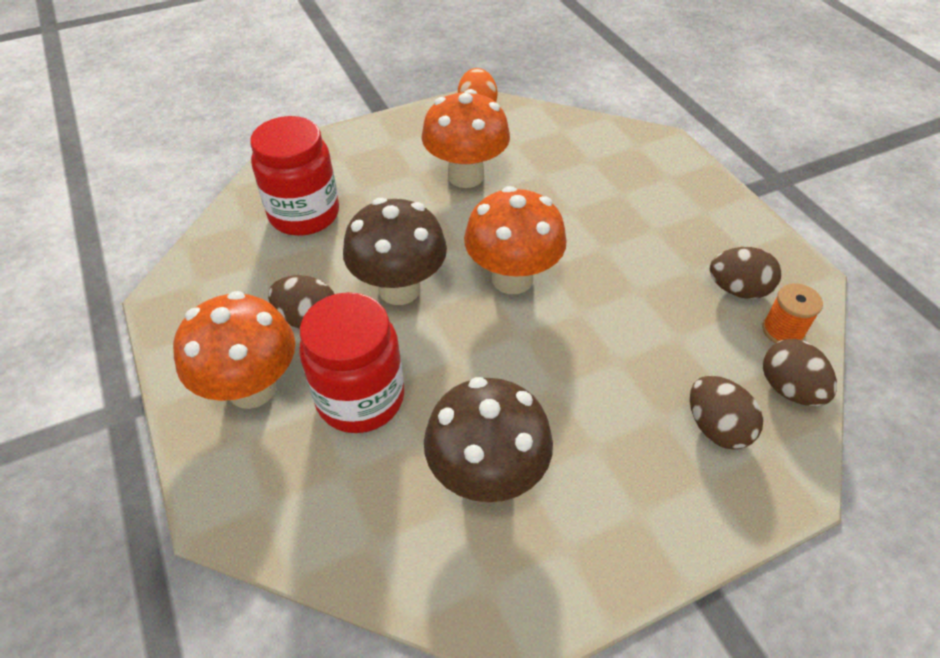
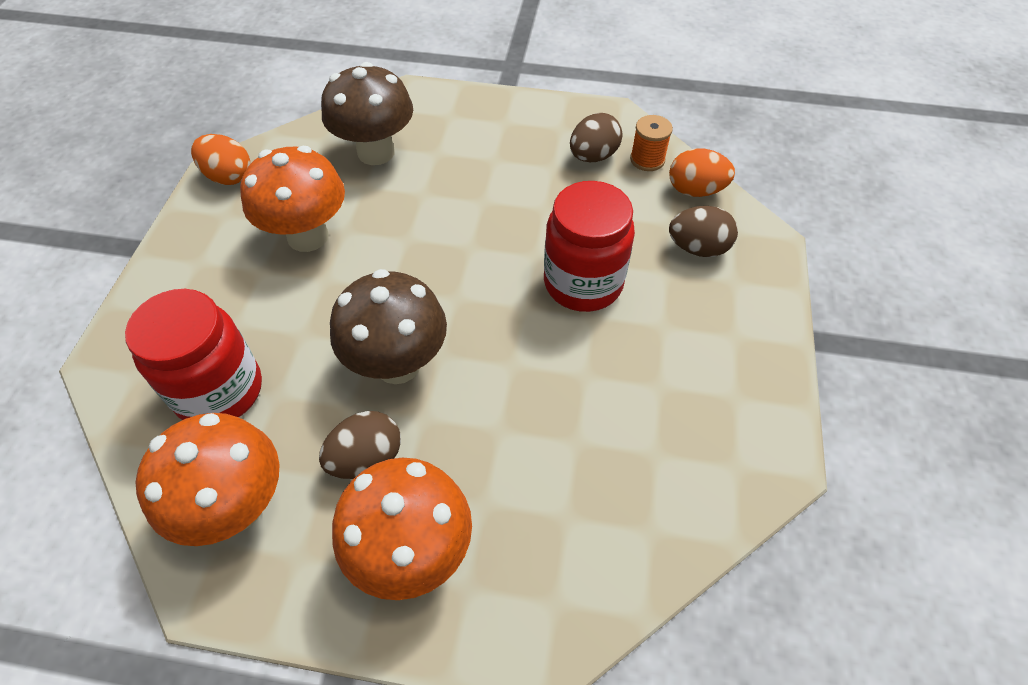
camera: 55 degrees left, 5 degrees up
red jar [299,292,404,433] -> red jar moved to [544,181,635,312]
brown mushroom [424,377,553,502] -> brown mushroom moved to [321,62,413,165]
orange mushroom [464,186,567,294] -> orange mushroom moved to [136,413,280,546]
brown egg [763,339,837,406] -> orange egg [669,148,735,197]

